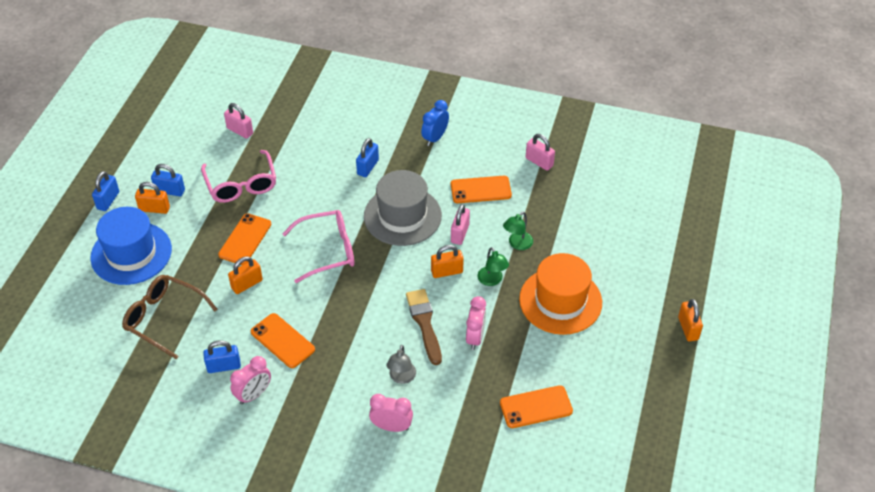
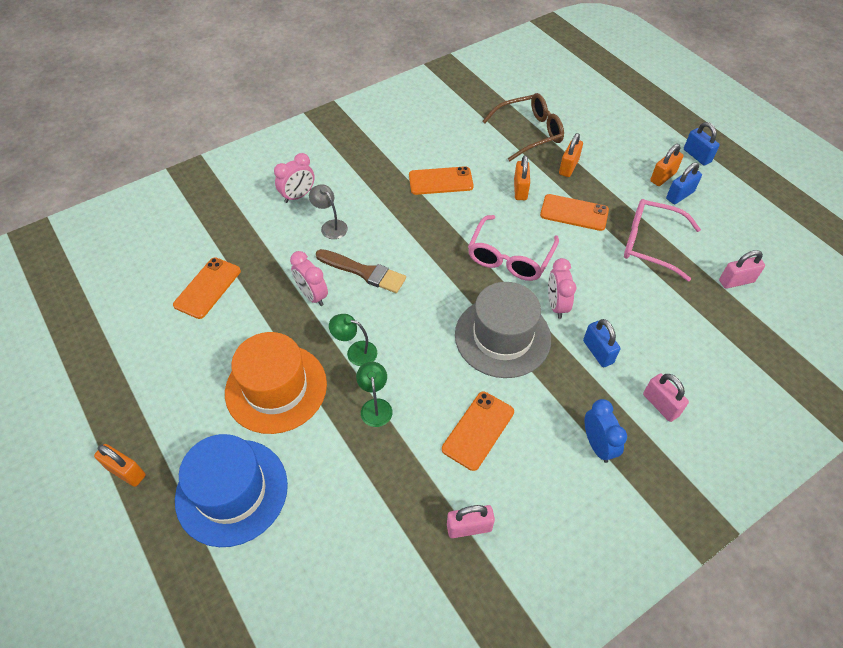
camera: 130 degrees right, 5 degrees up
blue hat [90,207,172,285] -> blue hat moved to [175,434,288,547]
blue padlock [203,340,241,373] -> none
orange phone [218,213,272,265] -> orange phone turned 45 degrees counterclockwise [540,194,609,231]
pink clock [230,356,271,405] -> pink clock moved to [548,258,576,319]
orange padlock [431,245,464,278] -> orange padlock moved to [559,133,583,177]
pink padlock [451,204,470,245] -> pink padlock moved to [643,373,689,422]

